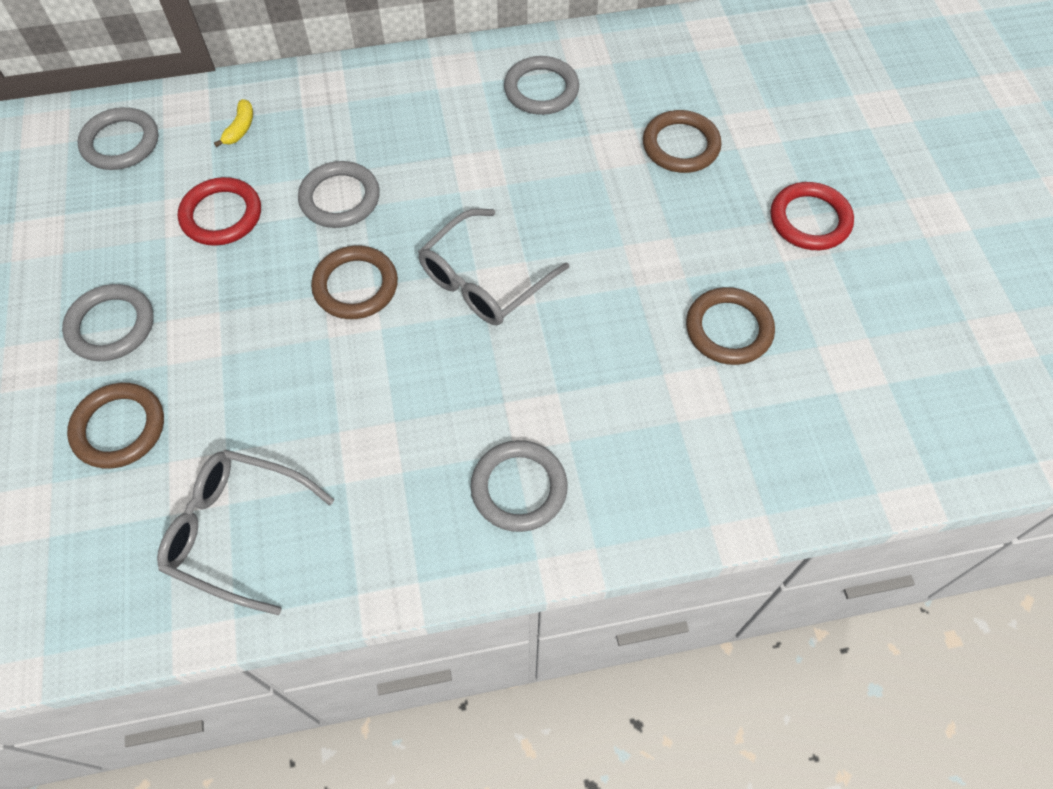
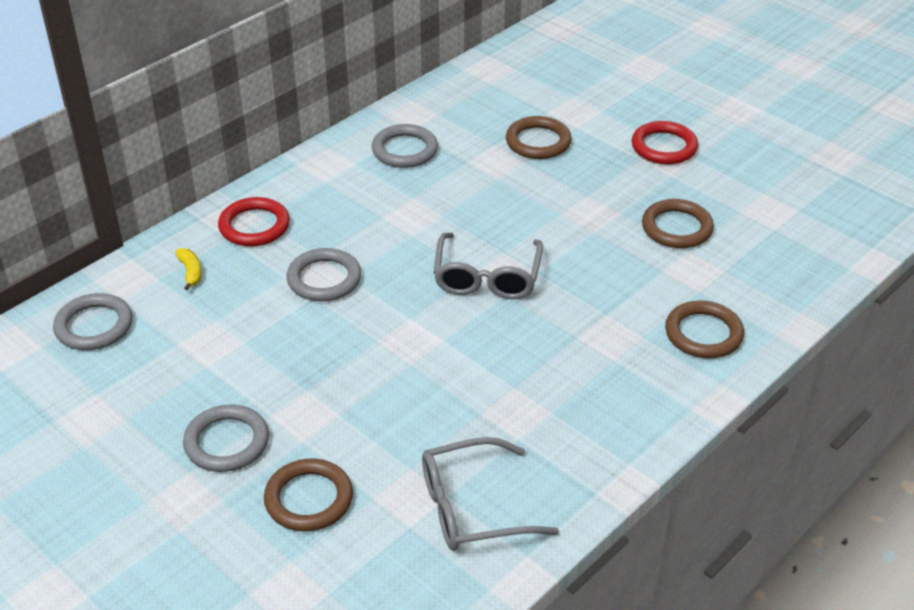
camera: 35 degrees left, 20 degrees down
red ring [178,177,261,246] -> red ring moved to [218,197,290,246]
brown ring [311,246,398,319] -> brown ring moved to [665,301,744,358]
grey ring [471,440,568,532] -> none

